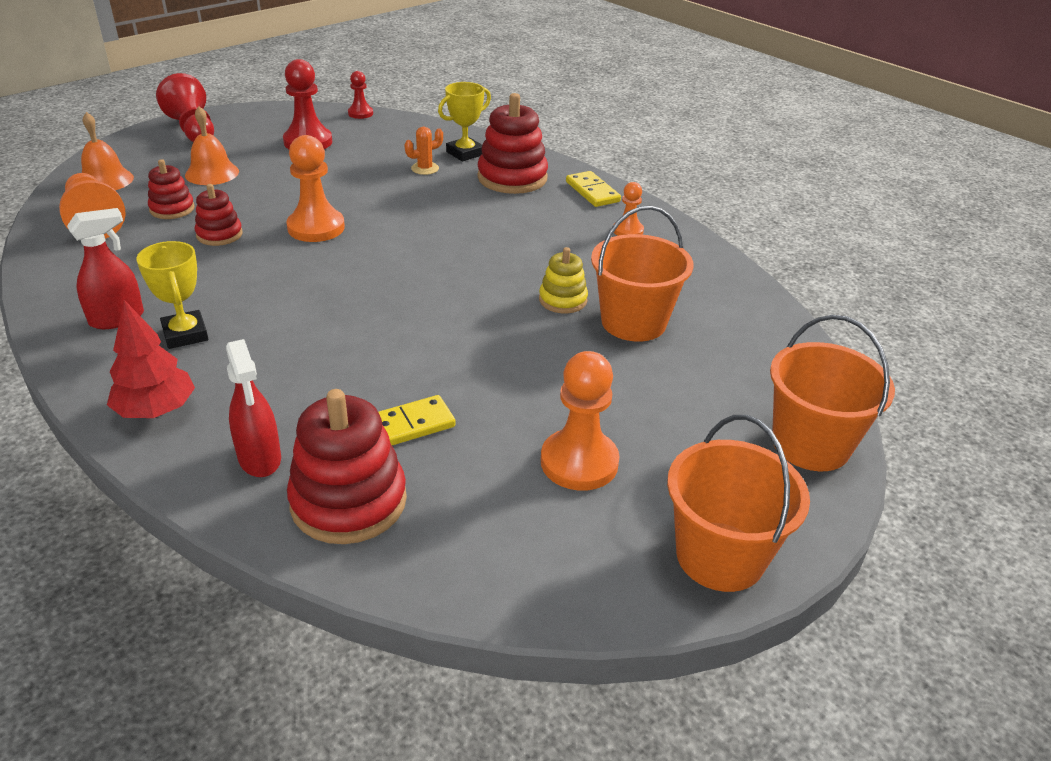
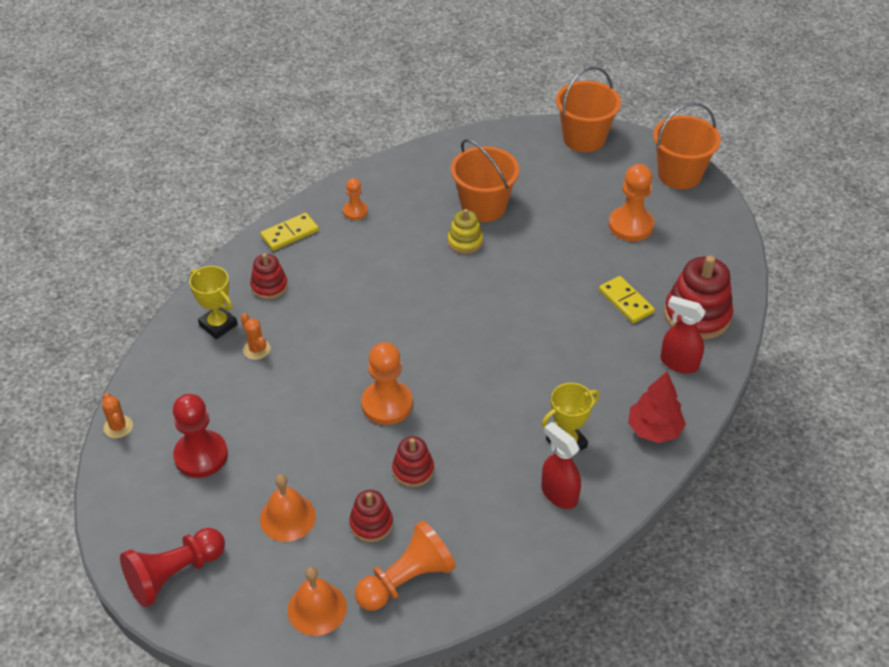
camera: 95 degrees left, 10 degrees up
red spray bottle [226,339,281,477] -> red spray bottle turned 120 degrees counterclockwise [660,296,706,374]
red pawn [348,71,373,119] -> orange cactus [102,393,133,438]
red stacking toy [477,93,548,194] -> red stacking toy [250,253,288,299], size x0.56

